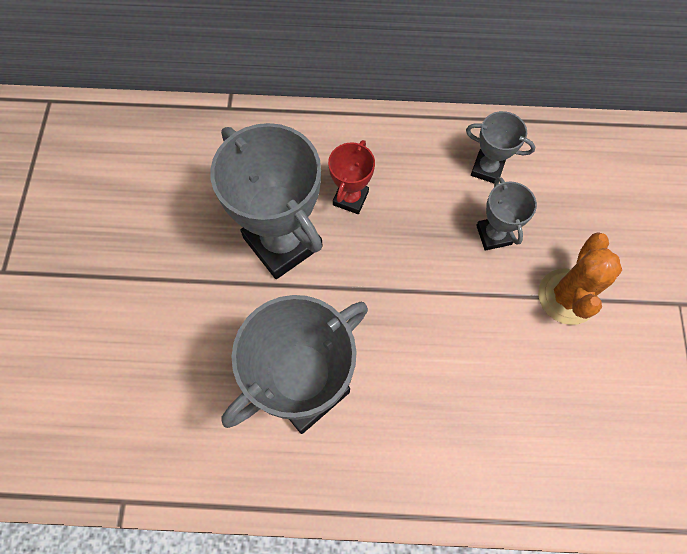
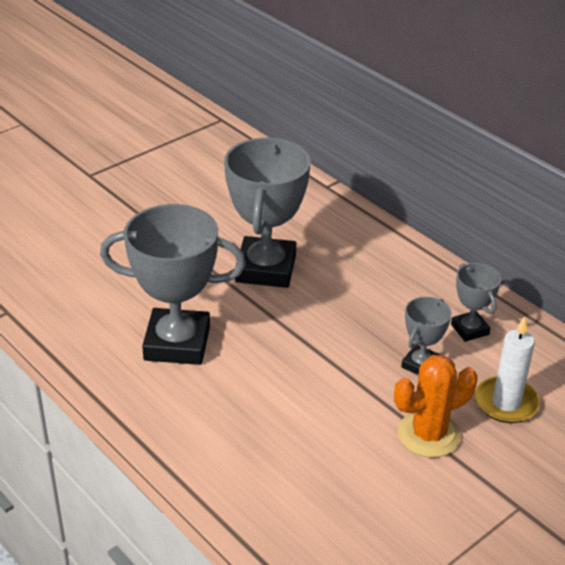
camera: 45 degrees right, 30 degrees down
red trophy [328,140,375,214] -> none
none -> white candle [475,316,540,423]

